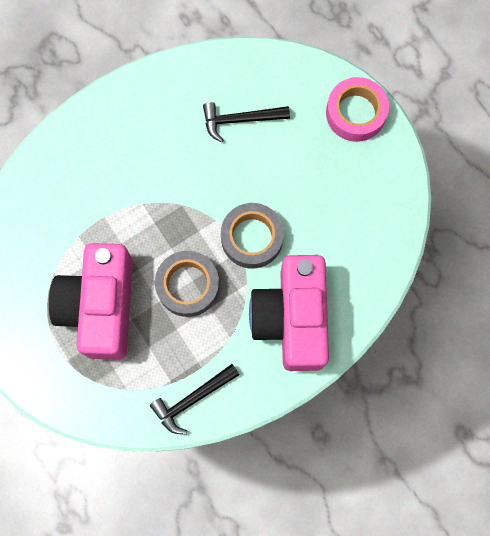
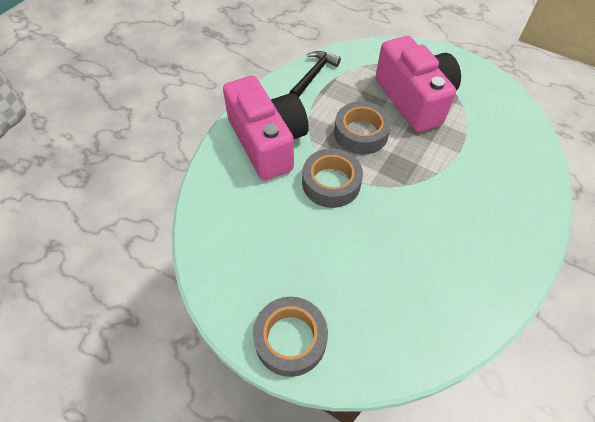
camera: 155 degrees right, 20 degrees down
black hammer [203,102,290,142] -> none
pink tape [326,77,389,142] -> grey tape [253,297,328,377]

